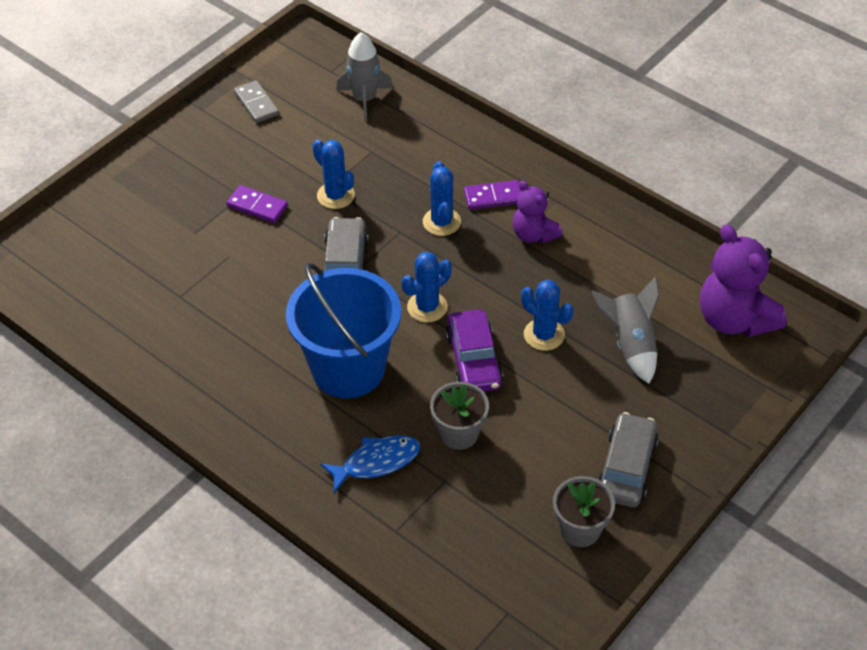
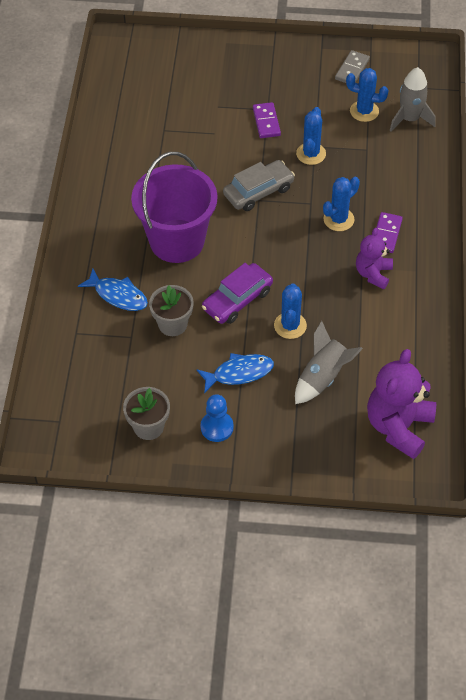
camera: 55 degrees right, 5 degrees up
blue bucket [286,263,401,398] -> purple bucket [131,152,217,263]
blue cactus [402,252,452,322] -> blue cactus moved to [346,68,389,122]
purple domino [464,180,521,210] -> purple domino turned 60 degrees clockwise [376,212,403,253]
grey car [597,412,659,507] -> blue pawn [200,394,234,442]
none -> blue fish [196,353,274,393]

